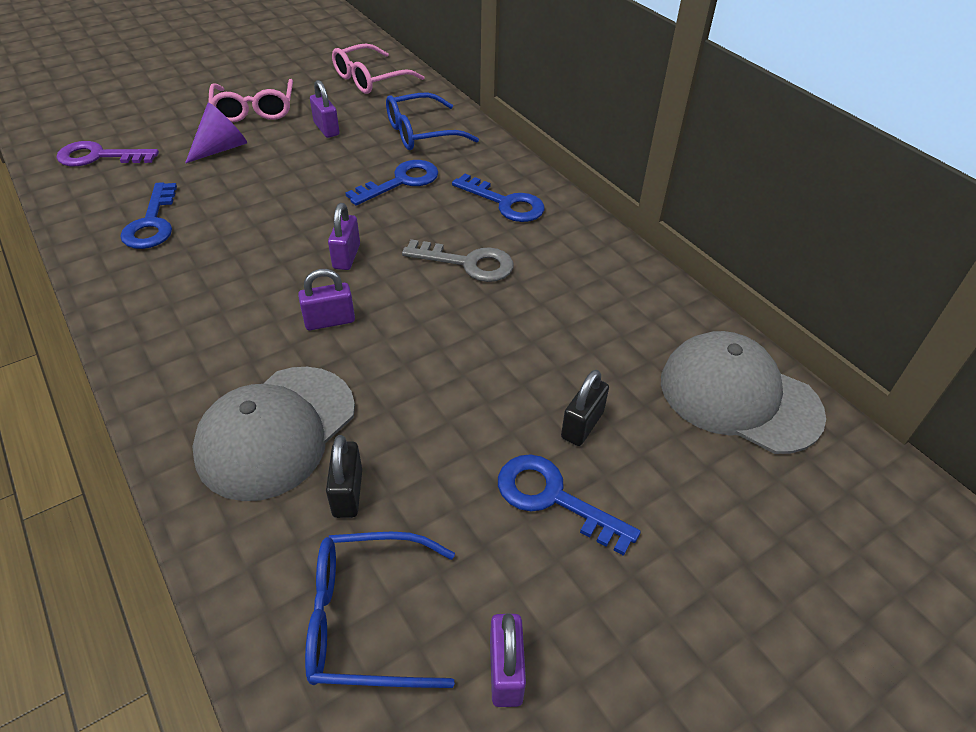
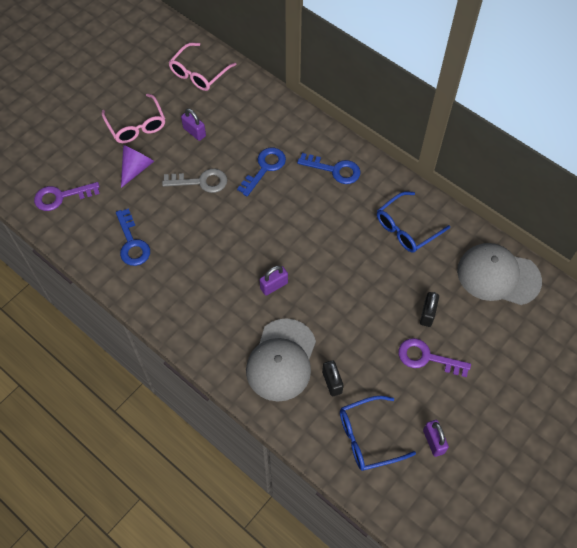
camera: 15 degrees left, 15 degrees up
purple padlock [328,203,360,270] -> none
blue glasses [386,93,479,150] -> blue glasses moved to [377,191,450,253]
grey key [402,239,514,282] -> grey key moved to [162,169,227,193]
blue key [498,454,641,556] -> purple key [398,338,471,377]

